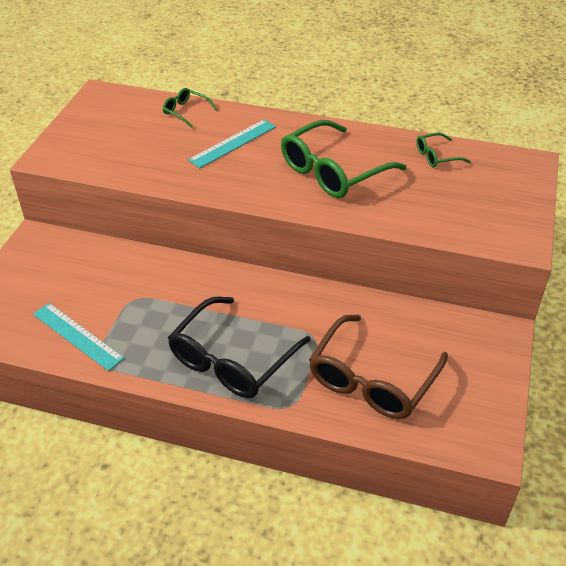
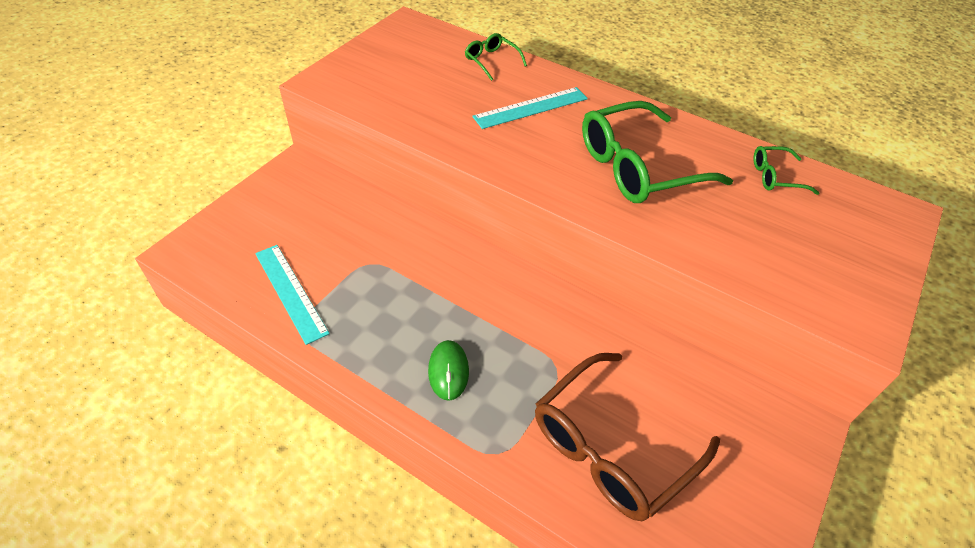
camera: 15 degrees right, 5 degrees up
black glasses [168,297,311,398] -> green mouse [428,340,469,401]

